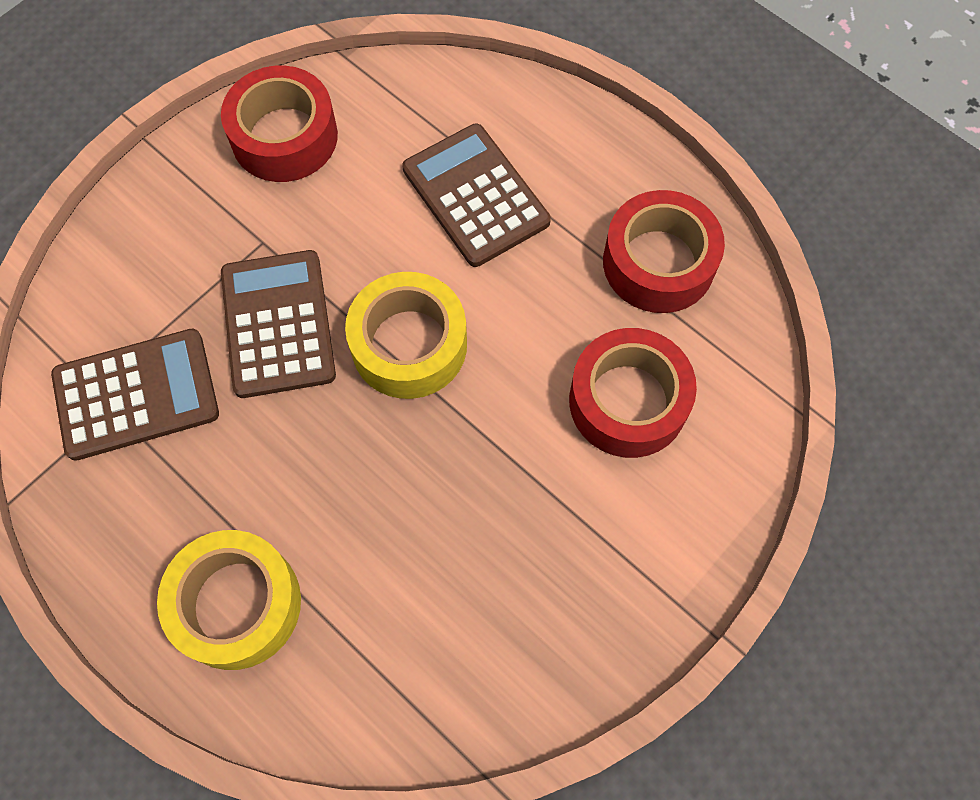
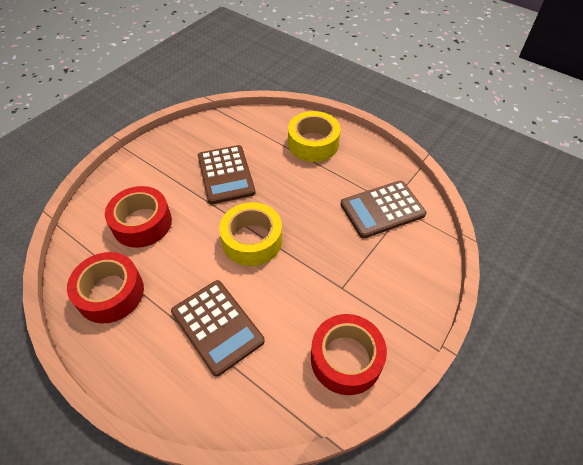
camera: 175 degrees right, 15 degrees down
brown calculator [221,250,336,398] -> brown calculator moved to [198,145,256,204]

